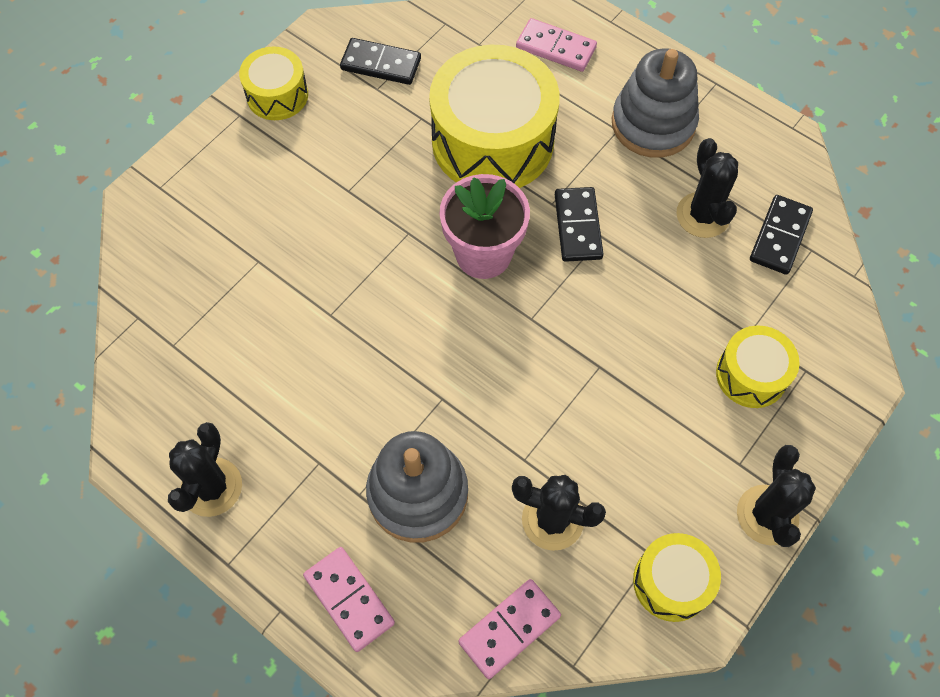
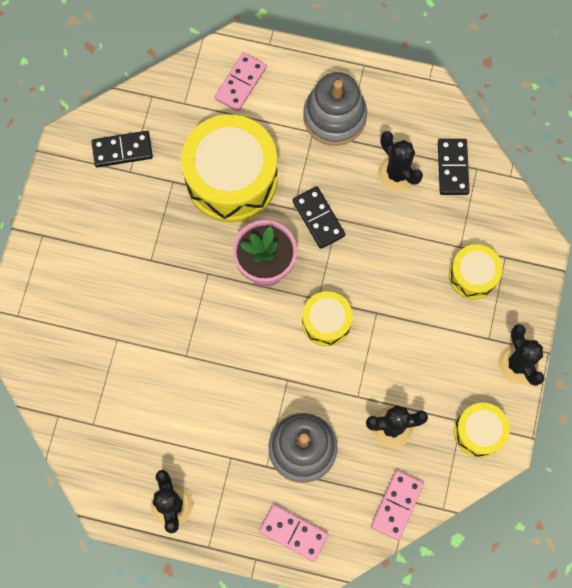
camera: 25 degrees left, 10 degrees up
yellow drum [239,46,308,120] -> yellow drum moved to [302,291,353,346]
pink domino [516,18,597,72] -> pink domino turned 60 degrees counterclockwise [215,52,267,111]

